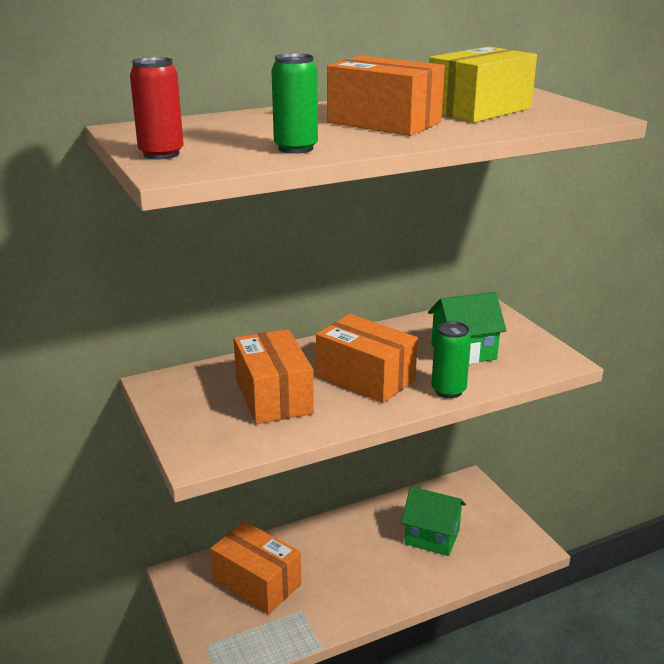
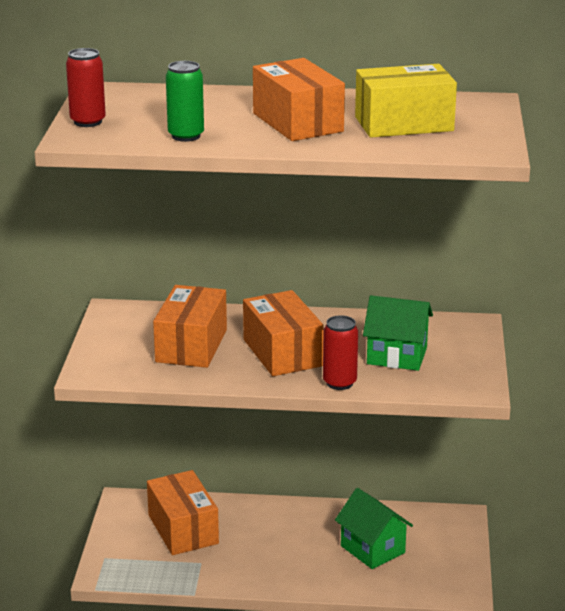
camera: 30 degrees right, 0 degrees up
green can [431,321,471,398] -> red can [323,315,358,390]

